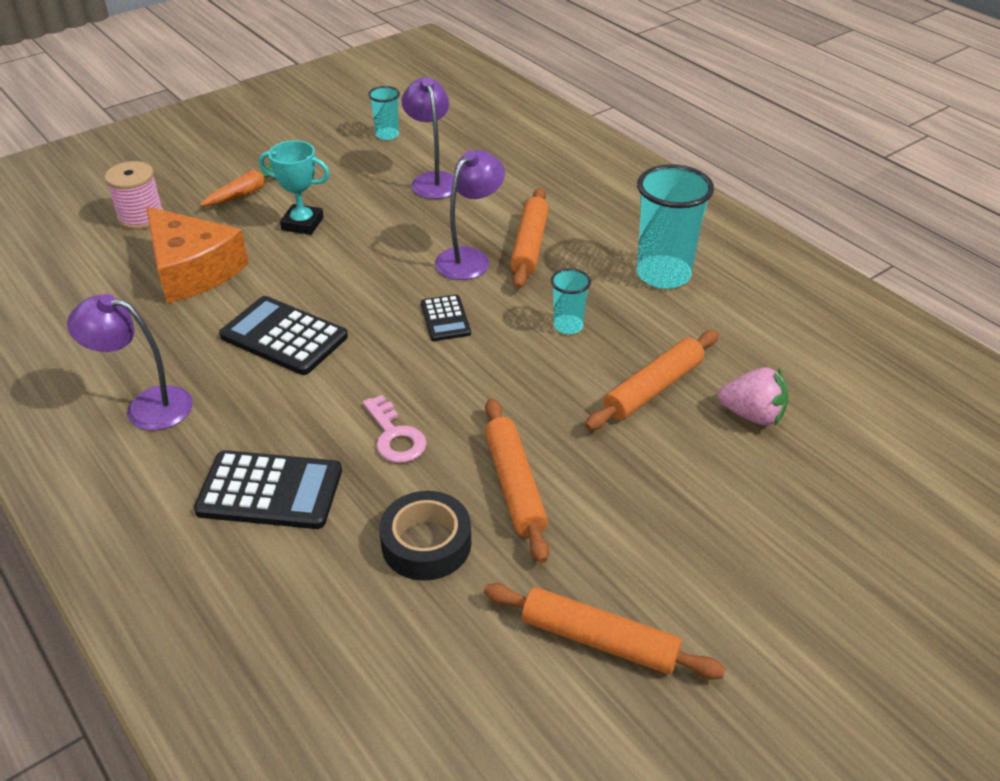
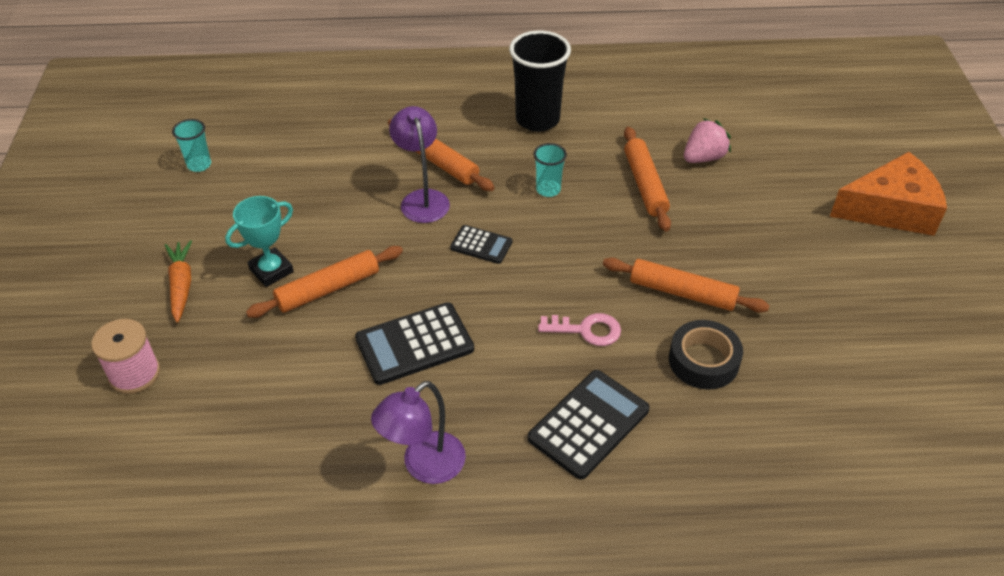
camera: 55 degrees left, 5 degrees up
orange cheese [146,207,249,303] -> orange cheese moved to [830,152,947,236]
purple lamp [402,77,454,199] -> none
orange rolling pin [484,583,725,679] -> orange rolling pin moved to [246,246,403,318]
turquoise cup [637,164,714,289] -> black cup [509,30,571,132]

